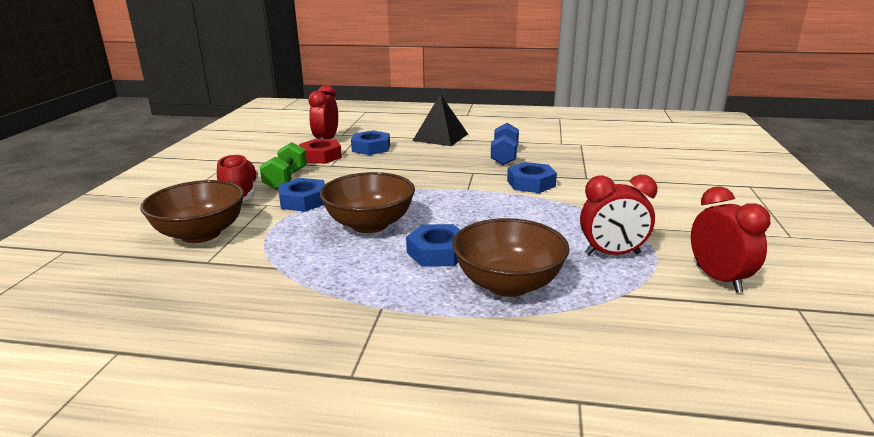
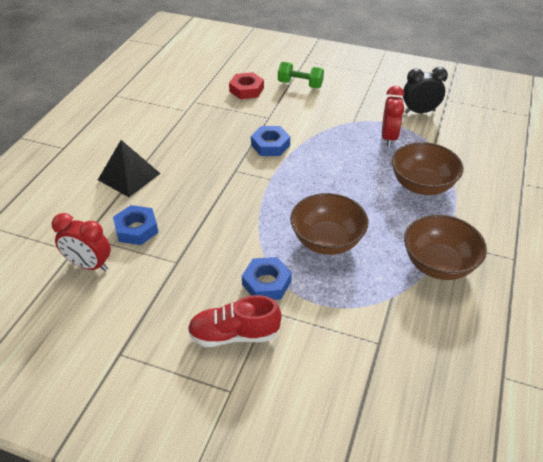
camera: 80 degrees left, 20 degrees up
brown bowl [140,180,244,243] -> brown bowl moved to [404,215,487,280]
green dumbbell [260,142,307,190] -> green dumbbell moved to [278,62,324,88]
red nut [299,139,342,164] -> red nut moved to [229,72,264,99]
blue nut [406,224,460,267] -> none
blue dumbbell [491,123,519,165] -> none
red clock [691,187,770,293] -> black clock [403,67,448,114]

